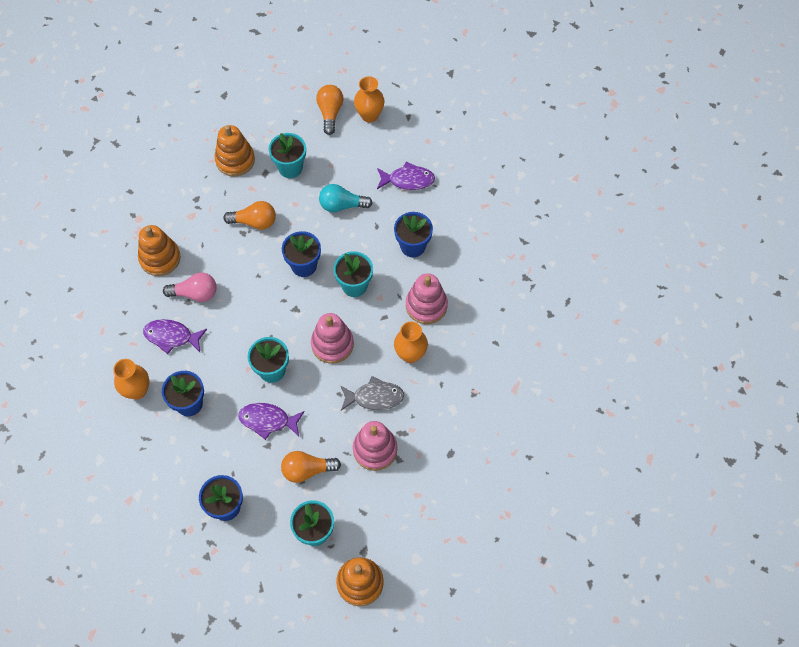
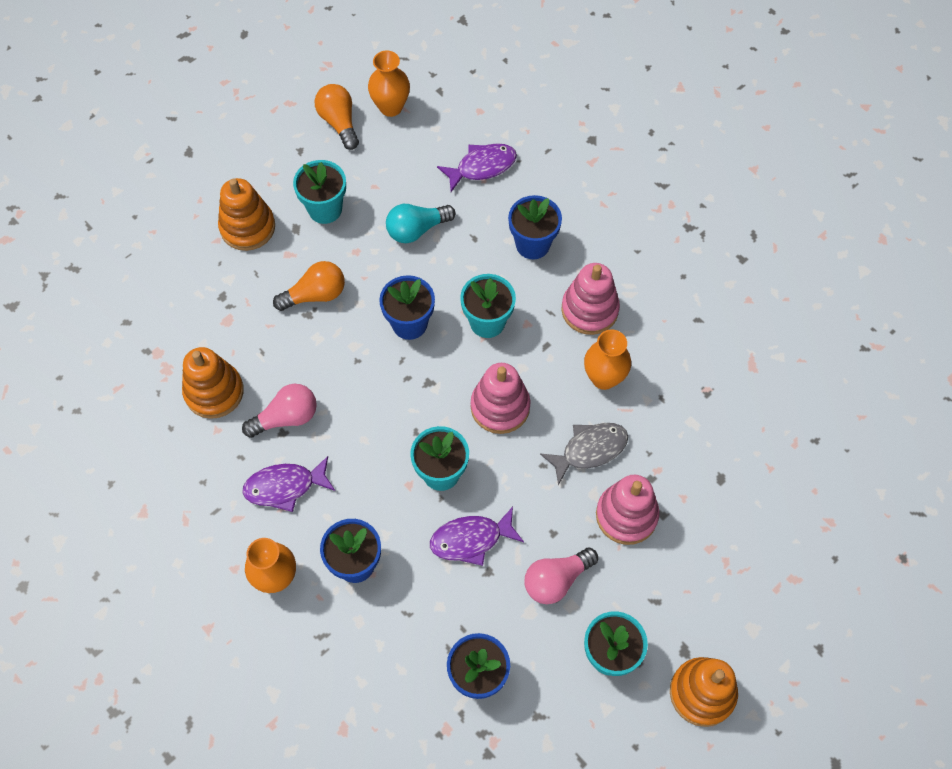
camera: 25 degrees left, 0 degrees up
orange light bulb [281,451,341,483] -> pink light bulb [524,548,598,604]

